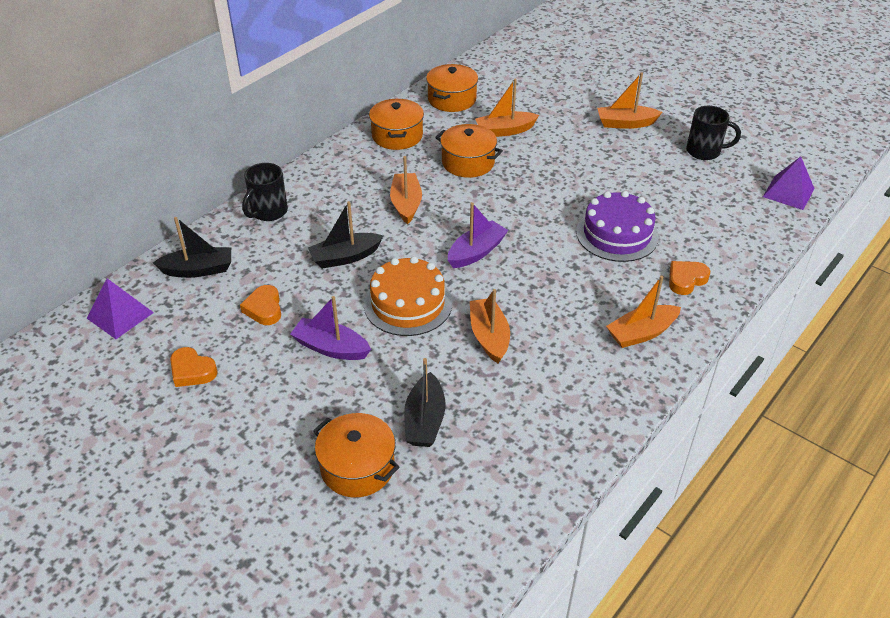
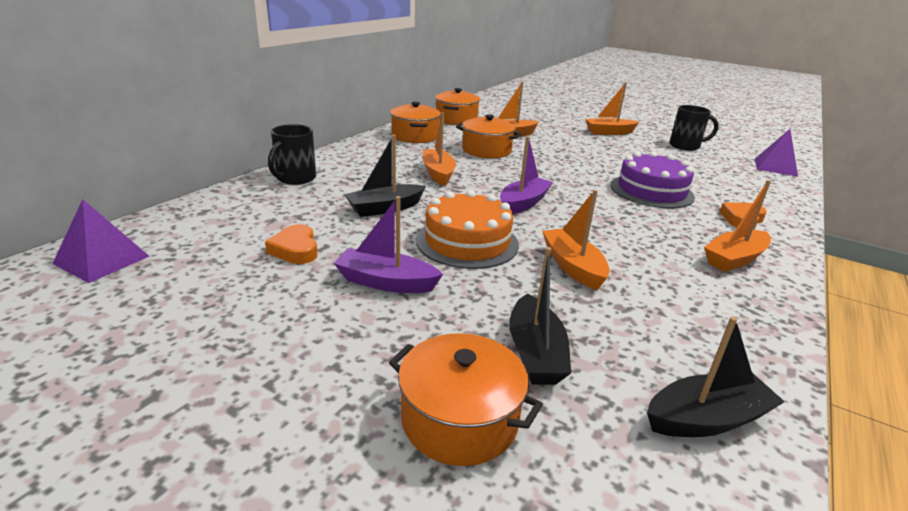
camera: 10 degrees left, 15 degrees down
black boat [153,217,231,278] -> black boat moved to [647,316,785,437]
orange heart [170,347,218,387] -> none

